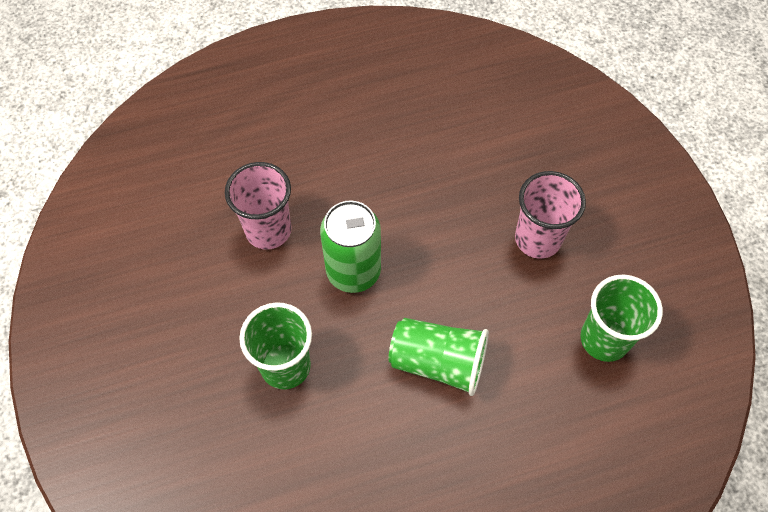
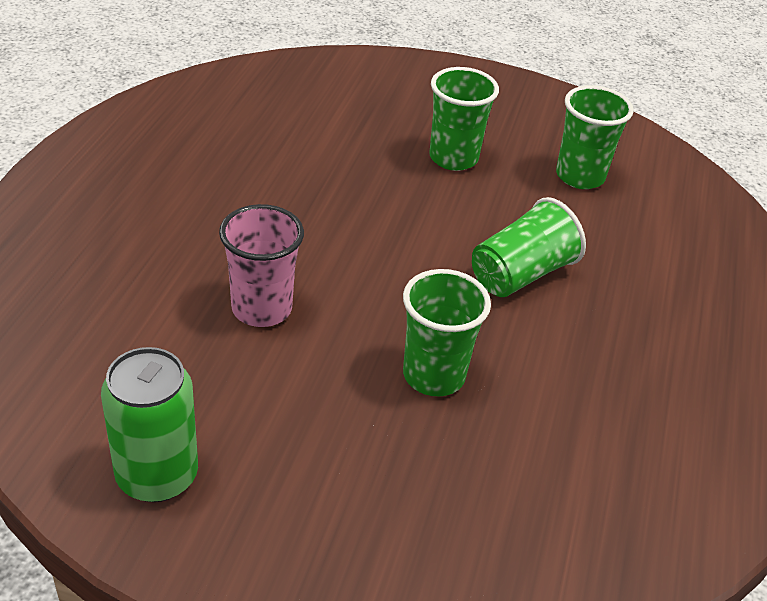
camera: 60 degrees left, 20 degrees down
green can [320,200,381,293] -> green can moved to [101,347,198,502]
pink cup [515,171,586,259] -> green cup [429,67,499,171]

